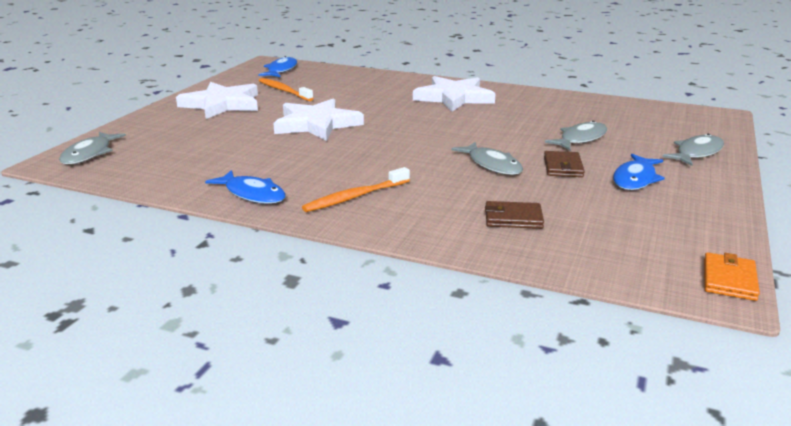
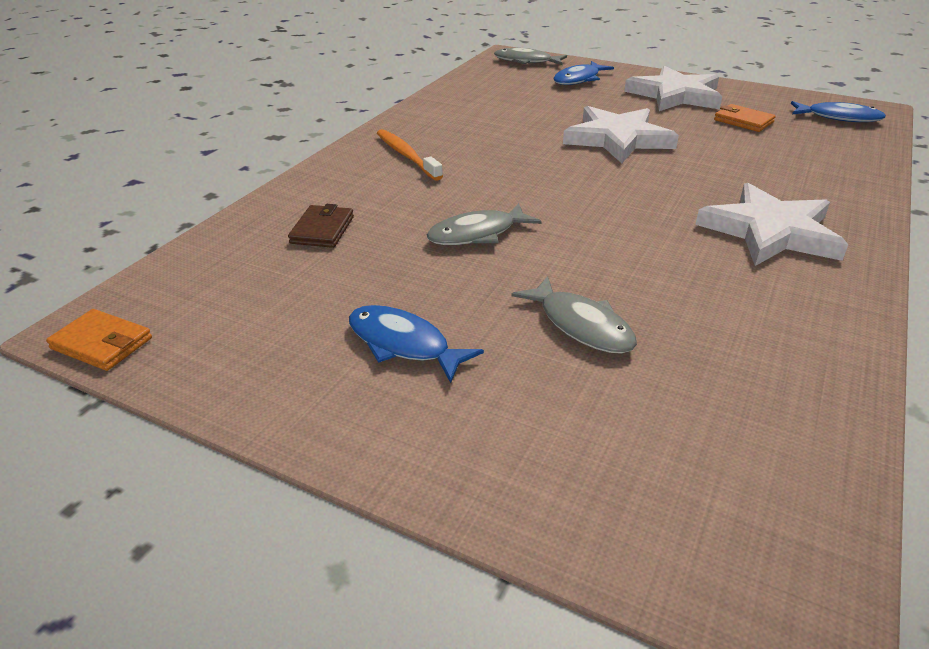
camera: 95 degrees right, 10 degrees up
blue fish [205,170,286,204] -> blue fish moved to [553,61,614,85]
orange toothbrush [259,78,313,101] -> orange wallet [714,104,776,132]
brown wallet [544,151,585,177] -> none
grey fish [662,134,724,166] -> none

